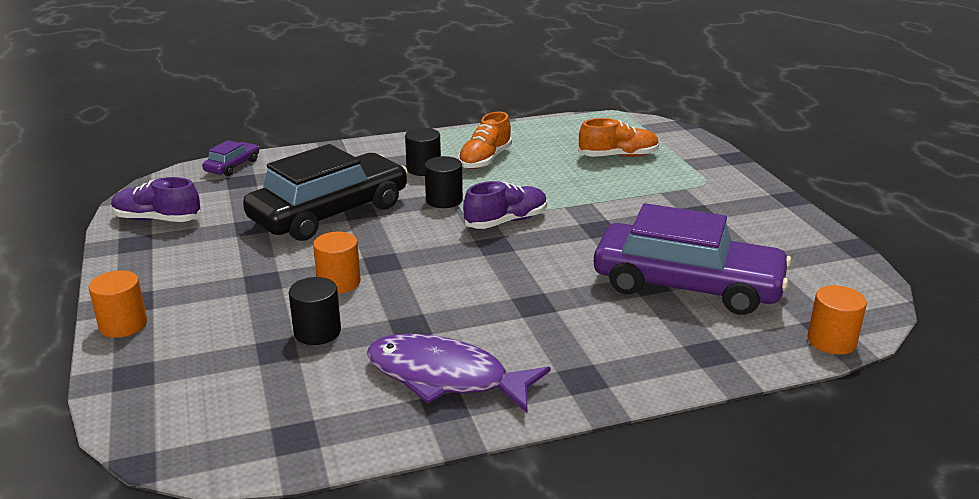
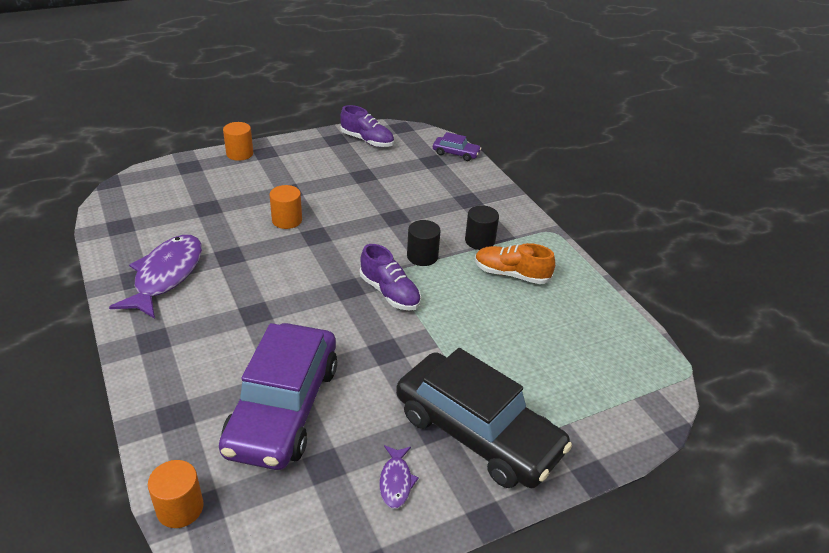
camera: 80 degrees right, 10 degrees up
purple shoe [111,177,201,222] -> purple shoe turned 120 degrees clockwise [340,105,394,147]
black car [243,144,408,241] -> black car moved to [396,348,572,488]
black cylinder [289,277,341,345] -> none
orange shoe [578,118,659,157] -> none
none -> purple fish [380,445,419,509]

